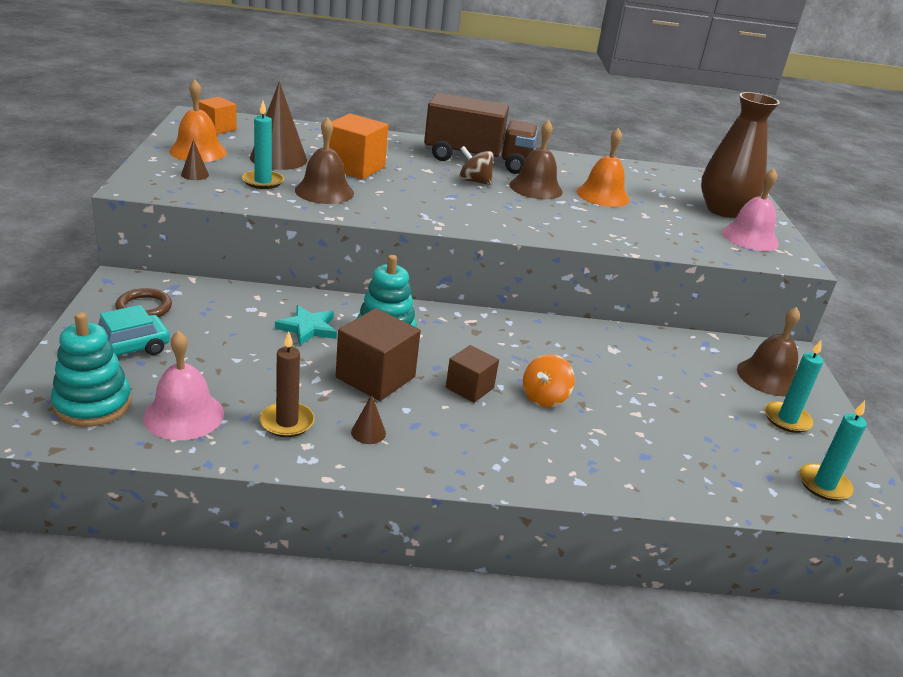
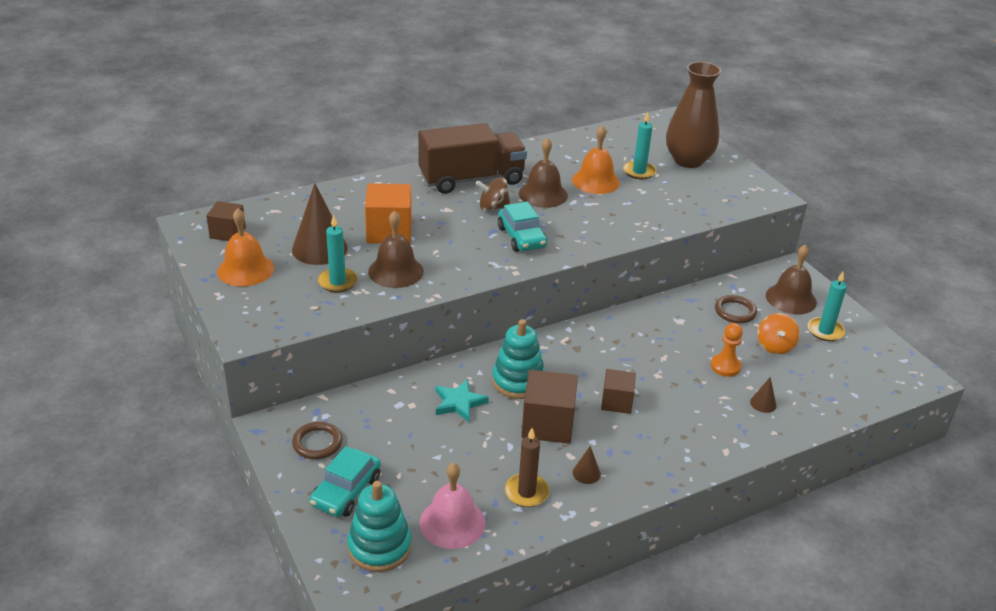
camera: 25 degrees left, 5 degrees up
brown cone [181,139,209,180] -> brown cone moved to [750,377,777,413]
orange cube [199,97,237,134] -> brown cube [206,201,246,241]
orange spinning top [523,354,575,407] -> orange spinning top moved to [758,313,800,354]
pink bell [722,169,779,251] -> none
turquoise candle [799,401,867,501] -> turquoise candle moved to [623,112,656,179]
none -> turquoise car [498,202,547,252]
none -> orange pawn [711,323,743,377]
none -> brown ring [715,295,757,323]

